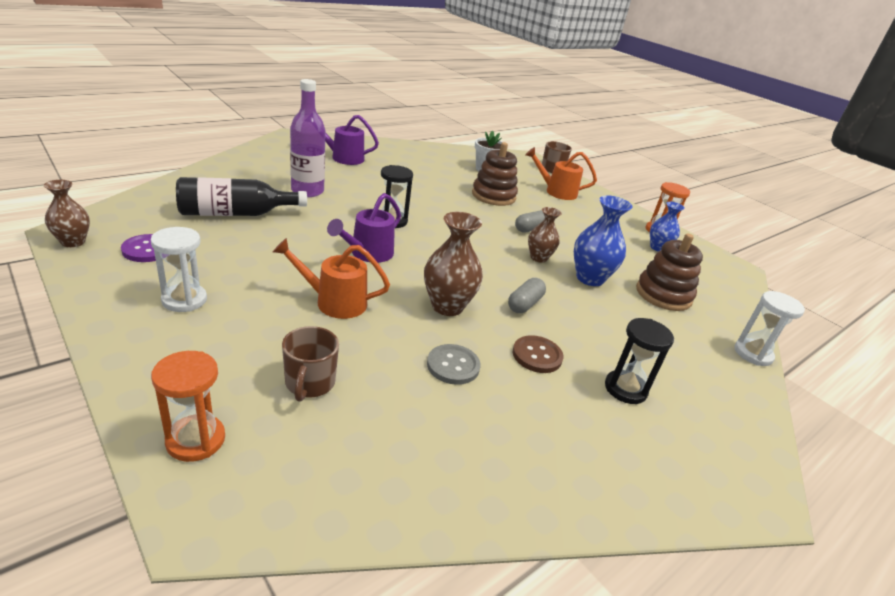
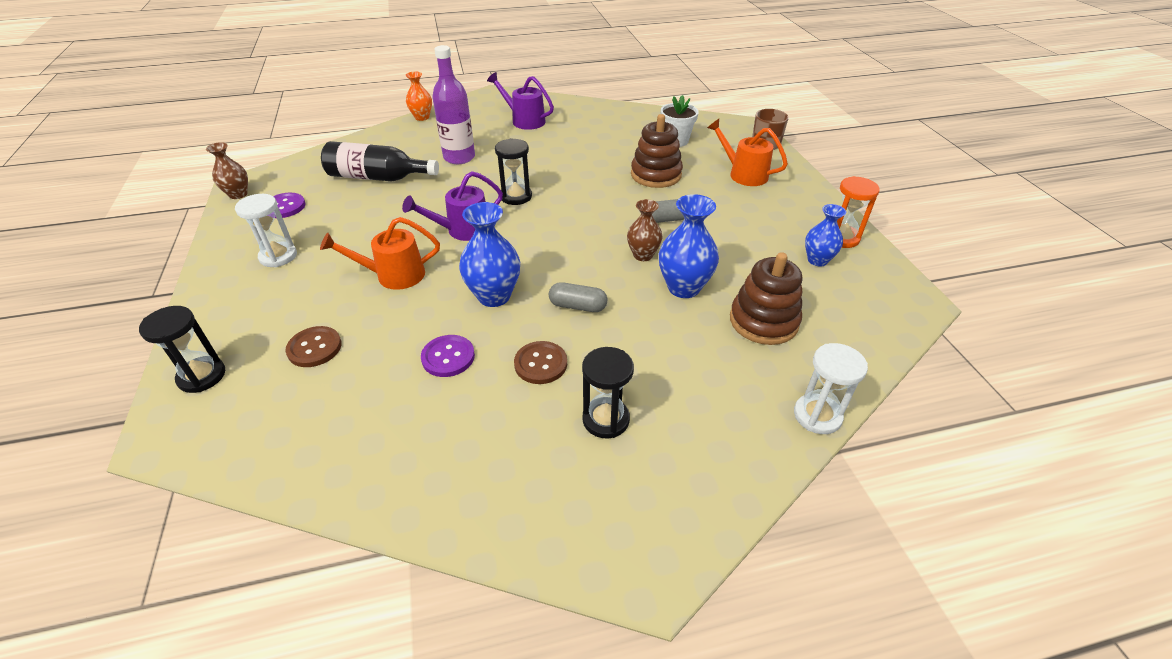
camera: 30 degrees right, 10 degrees up
orange hourglass [151,351,225,462] -> black hourglass [139,306,225,393]
orange watering can [273,238,390,319] -> orange watering can turned 45 degrees counterclockwise [320,217,440,290]
brown mug [282,326,339,402] -> brown button [286,326,342,367]
brown vase [424,212,483,316] -> blue vase [459,202,520,307]
grey button [427,344,481,385] -> purple button [421,335,475,377]
grey capsule [508,278,546,313] -> grey capsule turned 45 degrees clockwise [549,282,607,312]
none -> orange vase [406,71,432,121]

